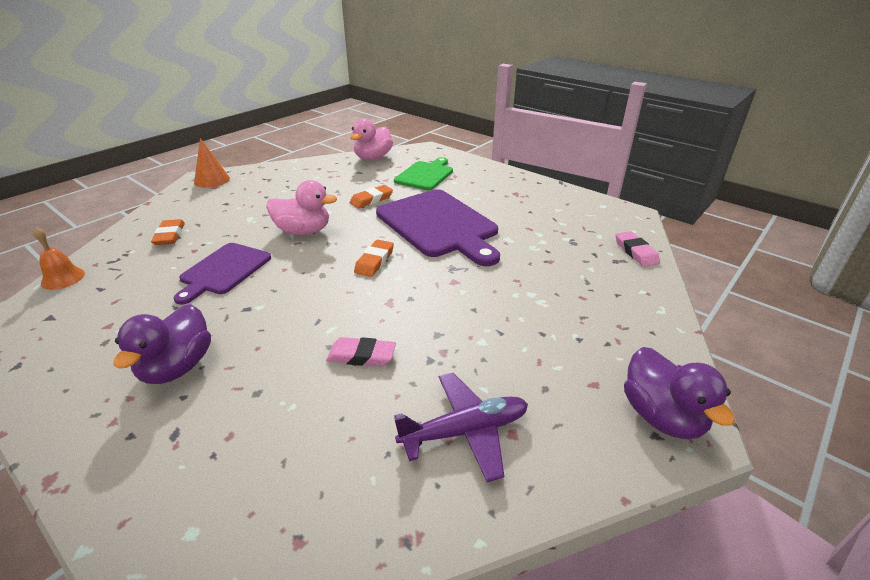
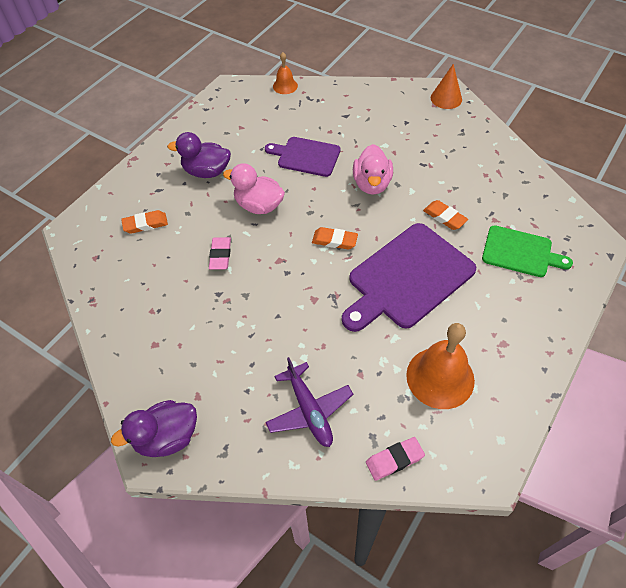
camera: 85 degrees right, 20 degrees up
orange eraser [151,219,185,245] -> orange eraser moved to [121,210,168,234]
pink duck [350,118,393,160] -> pink duck moved to [223,163,285,214]
purple plane [394,373,528,482] -> purple plane moved to [266,357,353,447]
none -> orange bell [406,323,475,409]

